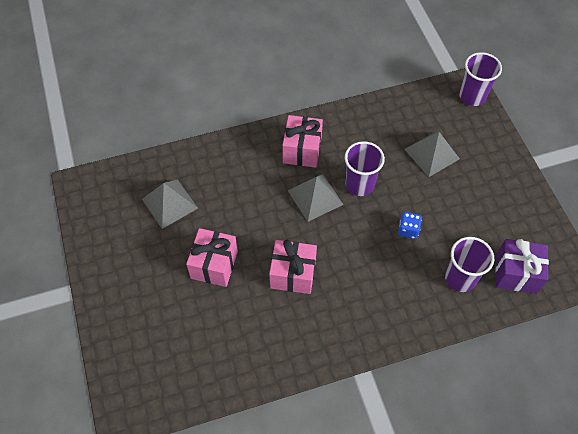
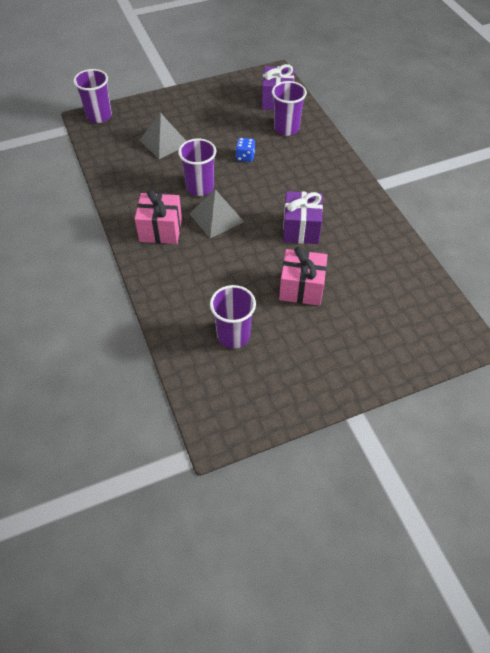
camera: 95 degrees left, 5 degrees down
grey pyramid [142,179,198,229] -> purple cup [210,285,256,349]
pink gift [269,240,317,294] -> purple gift [283,191,323,244]

